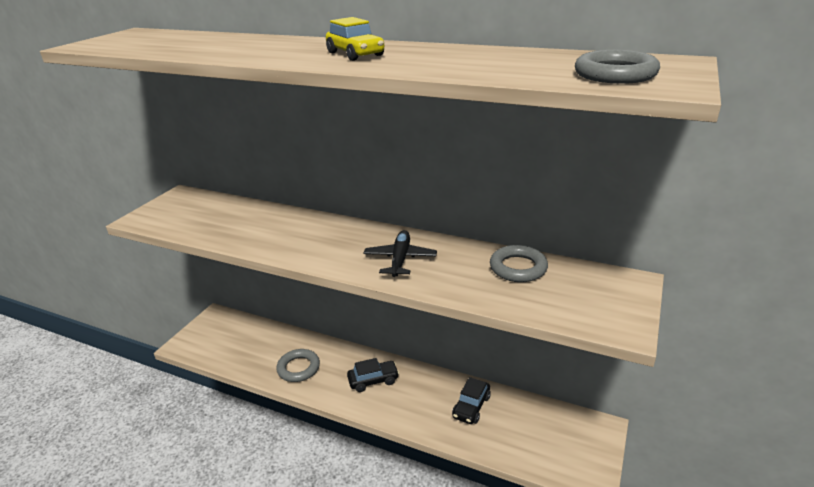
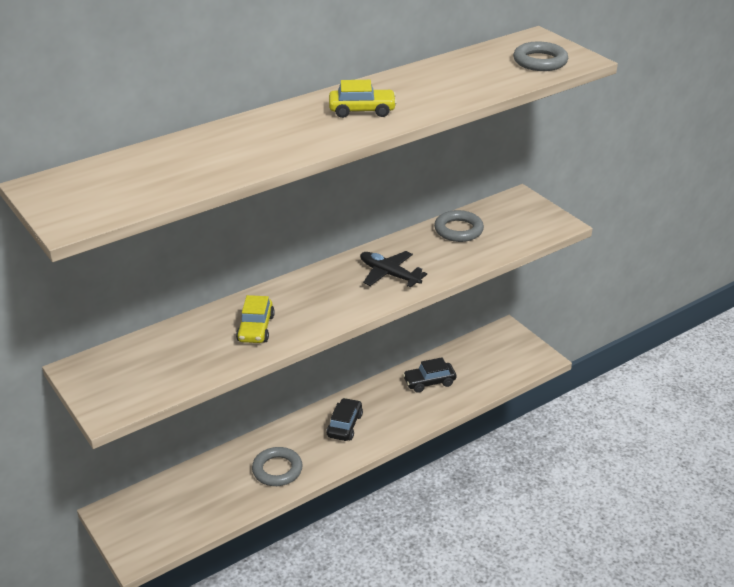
camera: 60 degrees left, 5 degrees up
black car [452,377,491,424] -> black car turned 105 degrees clockwise [403,357,456,393]
none -> yellow car [236,295,275,343]

